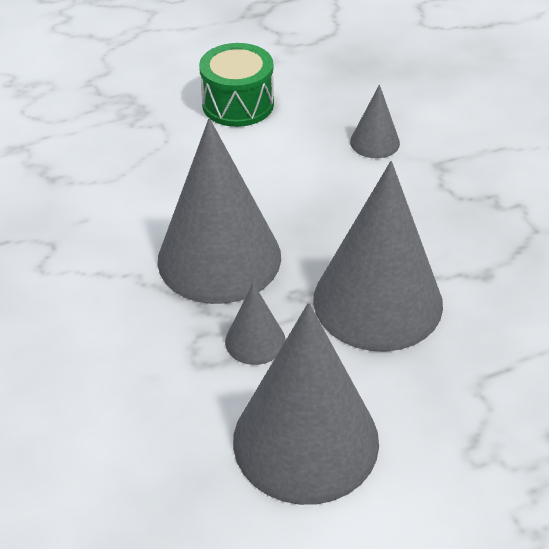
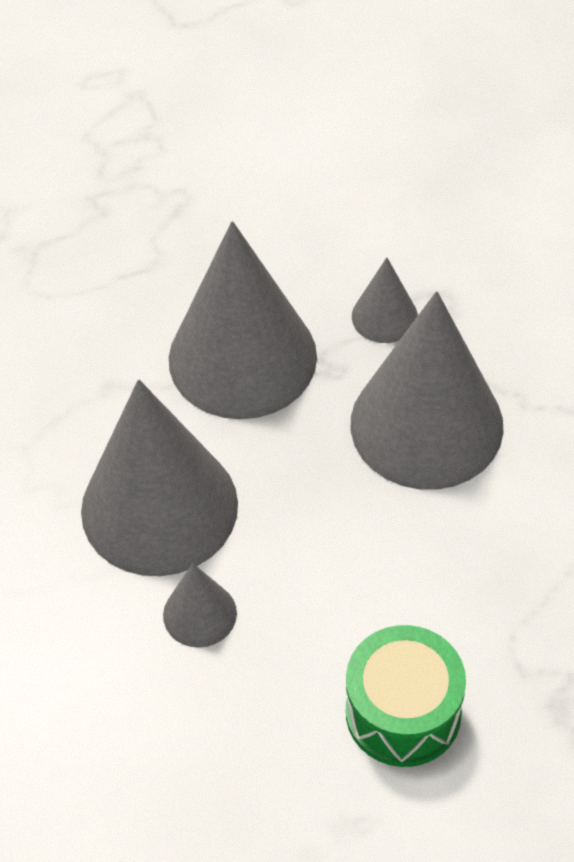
camera: 175 degrees left, 10 degrees up
grey cone [233,303,379,505] -> grey cone moved to [81,379,238,576]

